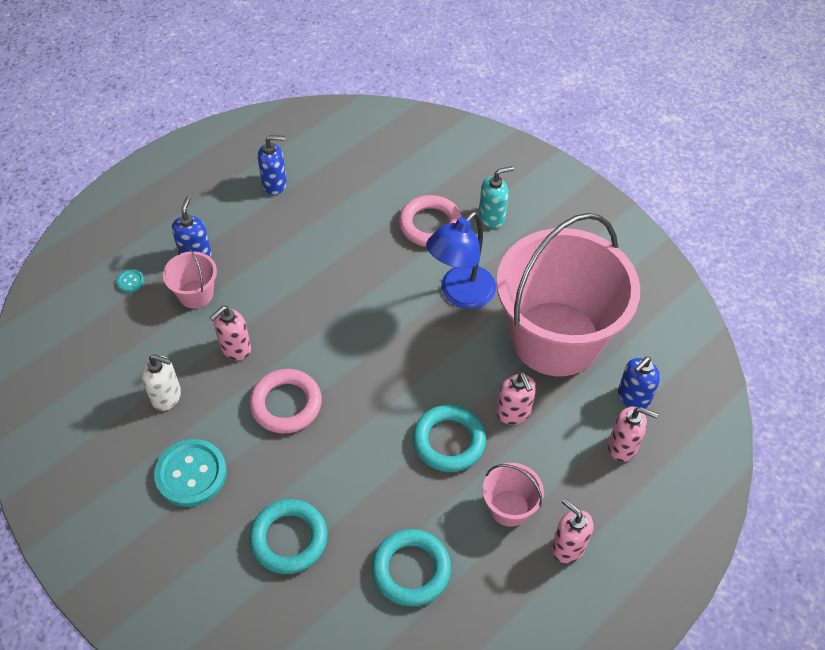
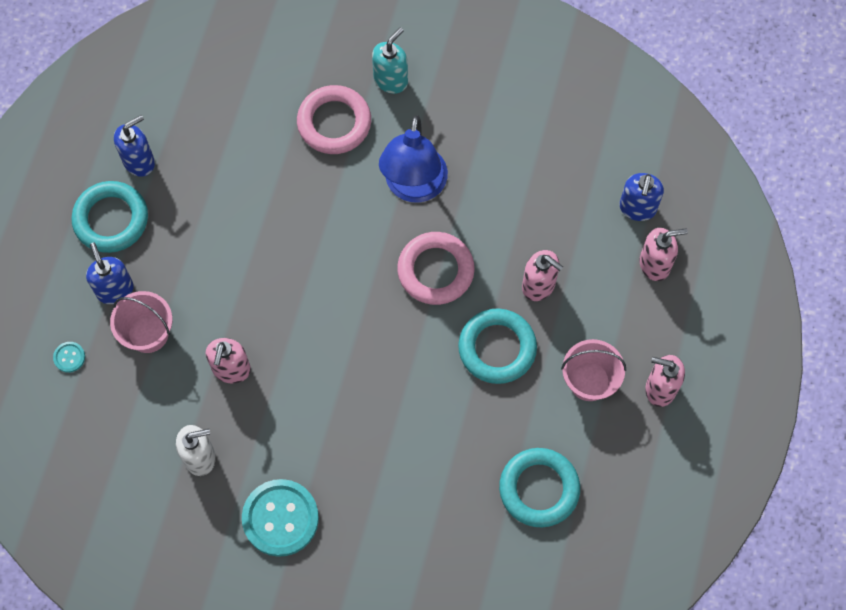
camera: 30 degrees left, 15 degrees up
pink ring [249,369,322,434] -> pink ring moved to [397,232,475,305]
turquoise ring [249,499,328,574] -> turquoise ring moved to [71,181,148,253]
pink bucket [496,213,640,376] -> none

